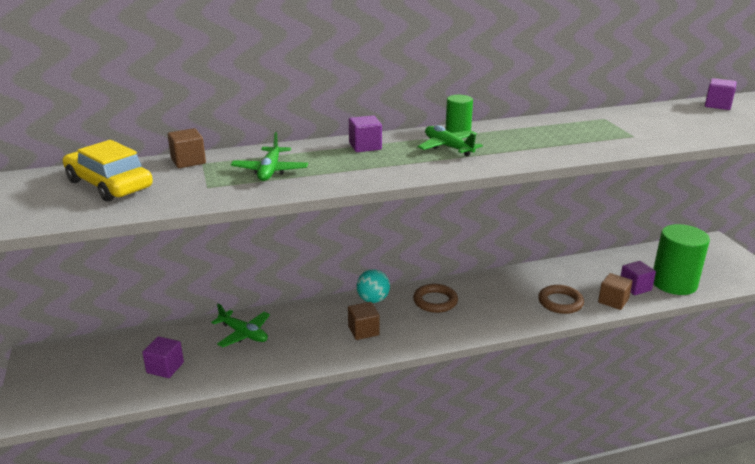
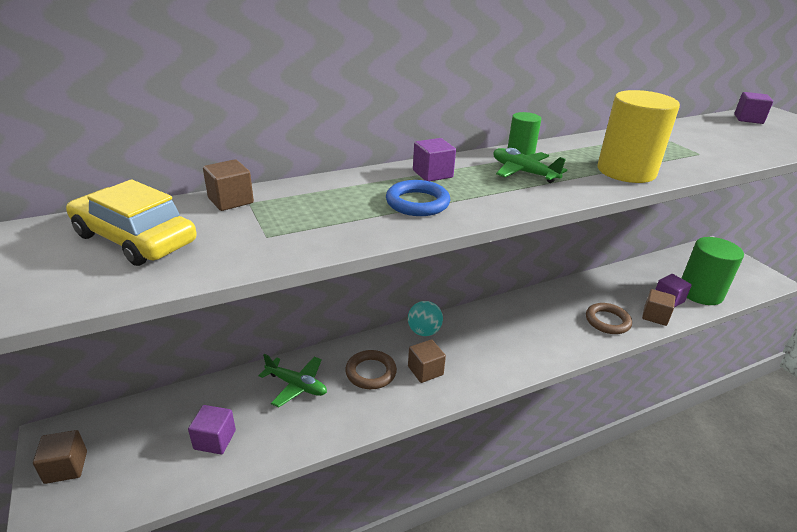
camera: 10 degrees left, 5 degrees up
green plane [231,132,308,181] -> none
brown ring [413,284,458,313] -> brown ring moved to [345,350,397,389]
none -> brown cube [33,430,87,484]
none -> blue ring [386,180,450,216]
none -> yellow cylinder [597,90,680,183]

